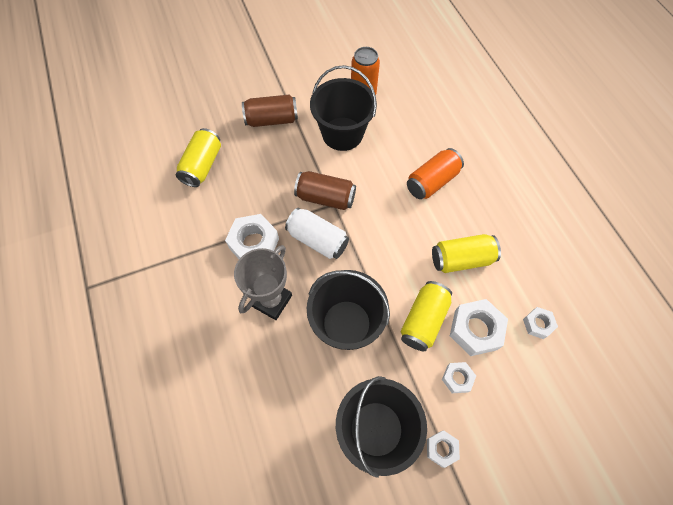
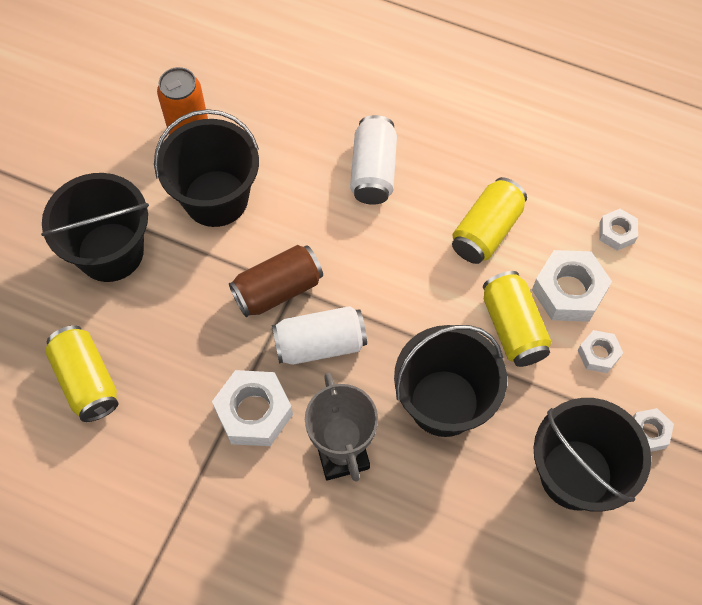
camera: 45 degrees left, 0 degrees up
brown can [242,95,298,127] -> black bucket [41,173,149,282]
orange can [407,148,464,199] -> white can [350,115,397,205]

